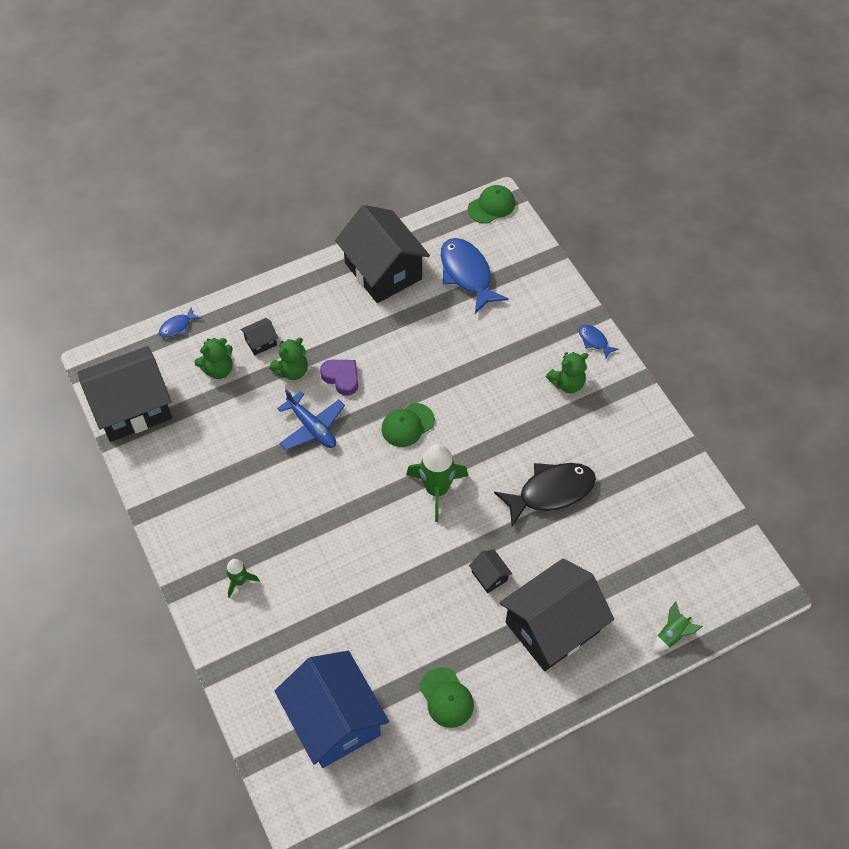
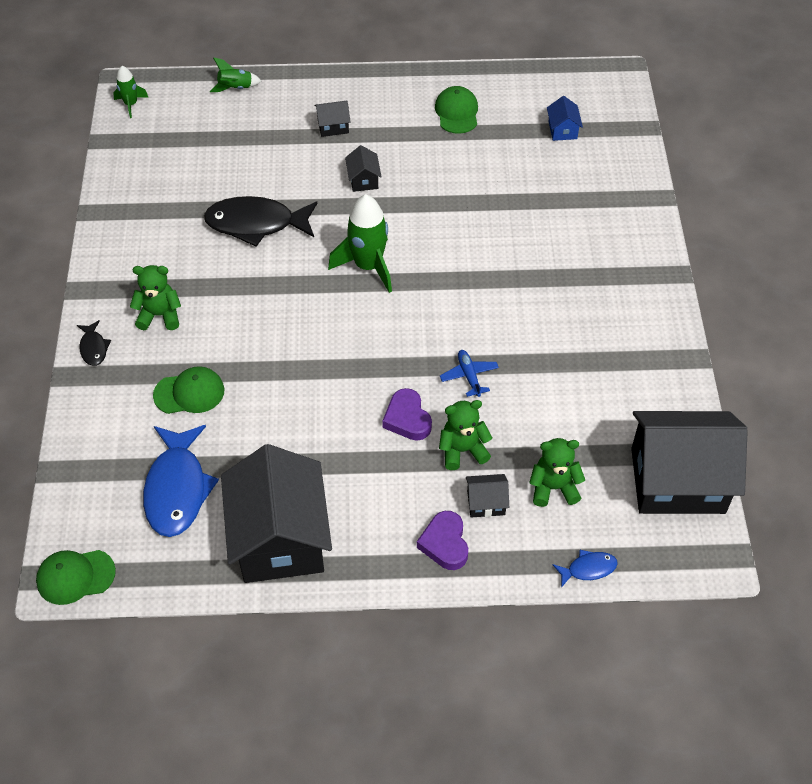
camera: 155 degrees left, 5 degrees down
green rocket [226,559,260,598] -> green rocket moved to [113,66,148,118]
blue house [275,651,389,768] -> blue house [547,96,583,141], size x0.40
blue plane [277,389,345,450] -> blue plane [440,350,499,397], size x0.63
green cap [382,403,435,447] -> green cap moved to [153,366,224,414]
black house [499,559,614,671] -> black house [314,101,351,137], size x0.40
blue fish [579,325,619,359] -> black fish [77,320,111,366]
none -> purple heart [417,511,468,570]

